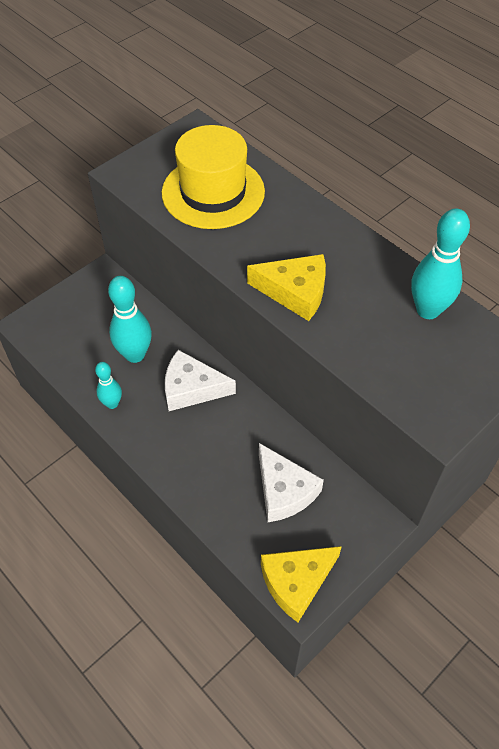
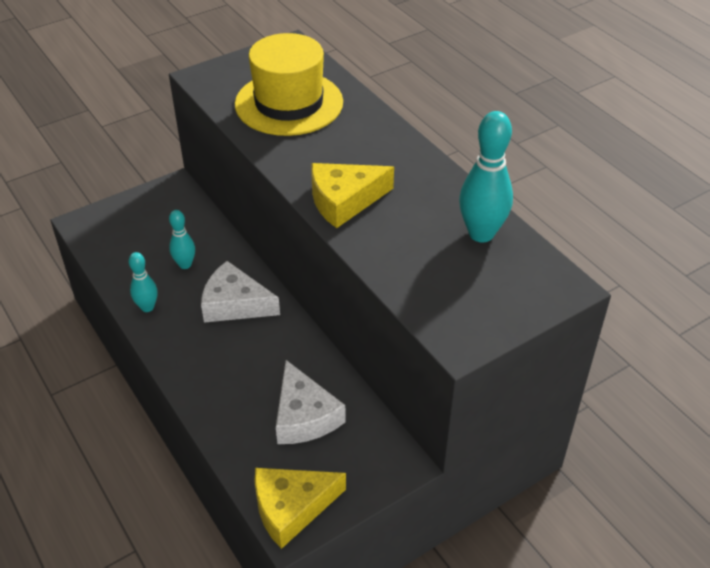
camera: 10 degrees right, 10 degrees down
turquoise bowling pin [108,276,152,363] -> turquoise bowling pin [169,210,195,269], size x0.58
yellow cheese [247,254,326,321] -> yellow cheese turned 135 degrees clockwise [311,163,394,228]

